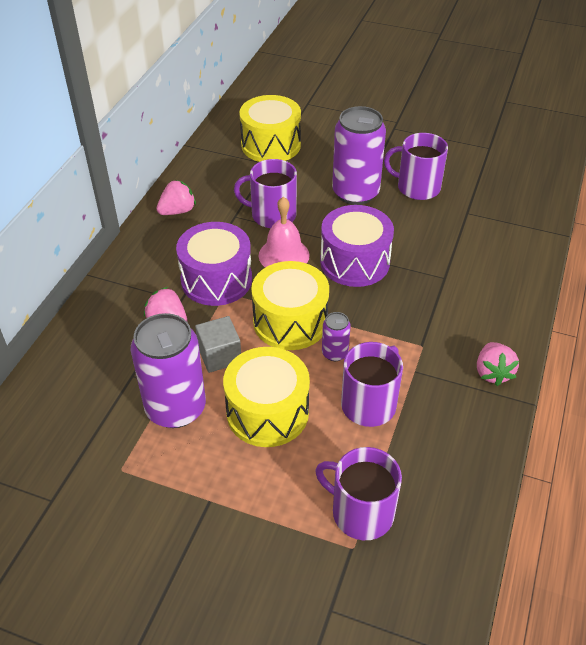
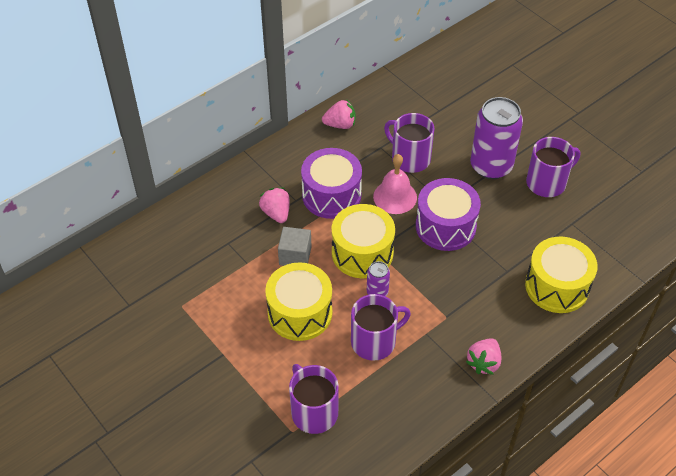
camera: 30 degrees right, 5 degrees up
purple can [131,313,206,428] -> none
yellow drum [239,95,301,162] -> yellow drum moved to [525,237,598,313]
purple mug [384,133,448,200] -> purple mug turned 105 degrees clockwise [526,137,580,197]

